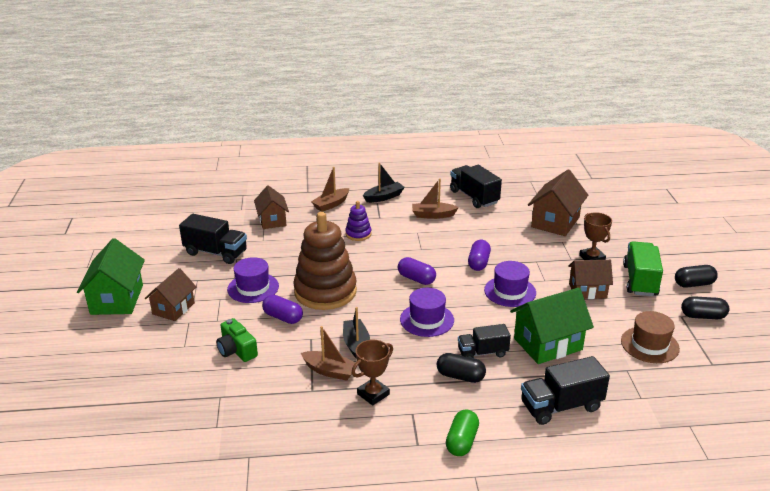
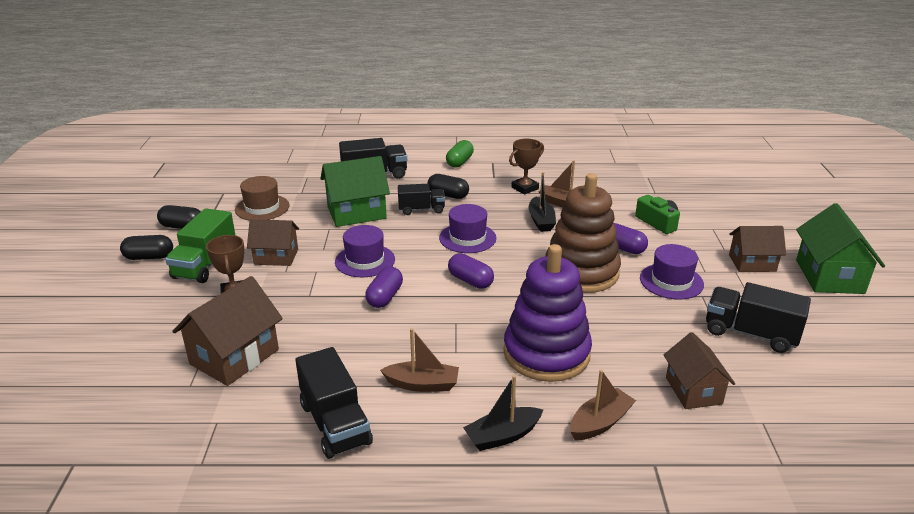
camera: 175 degrees left, 0 degrees up
brown house [145,268,196,321] -> brown house turned 60 degrees clockwise [729,226,786,272]
purple stacking toy [345,201,372,241] -> purple stacking toy [503,244,592,382], size x2.16

